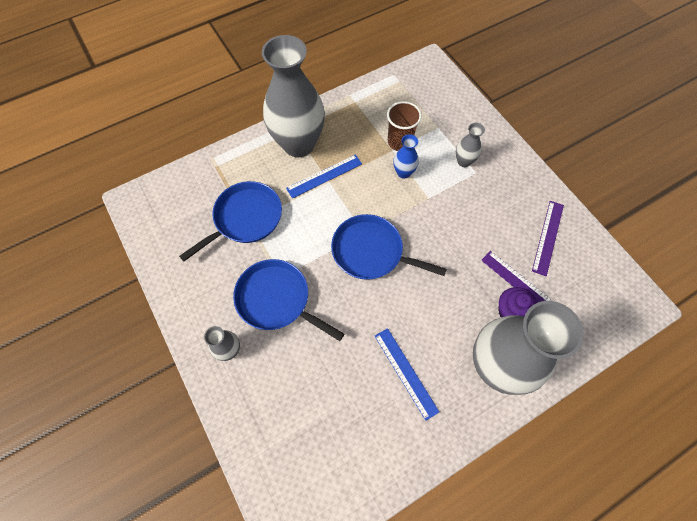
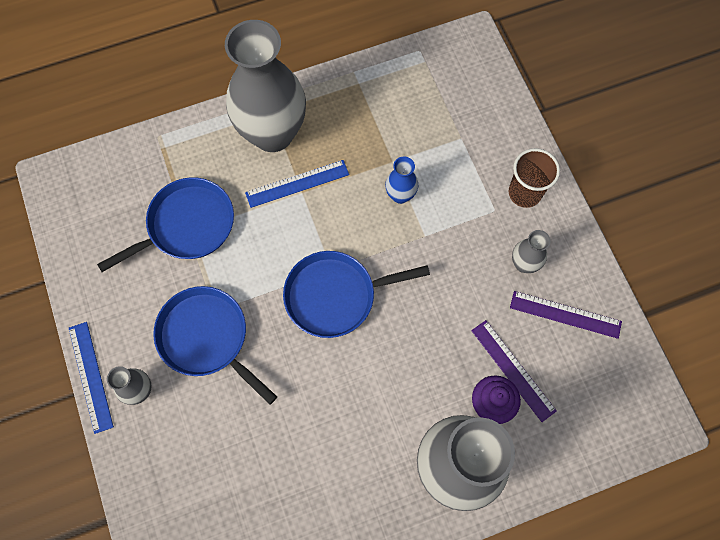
camera: 10 degrees right, 5 degrees up
blue pan [331,214,447,280] -> blue pan turned 45 degrees counterclockwise [283,251,430,338]
blue ruler [375,328,439,421] -> blue ruler moved to [69,322,114,434]
brown cup [387,101,422,151] -> brown cup moved to [509,148,560,208]
grey vase [456,123,485,167] -> grey vase moved to [512,230,550,273]
purple ruler [532,201,564,276] -> purple ruler turned 75 degrees clockwise [510,291,622,339]

